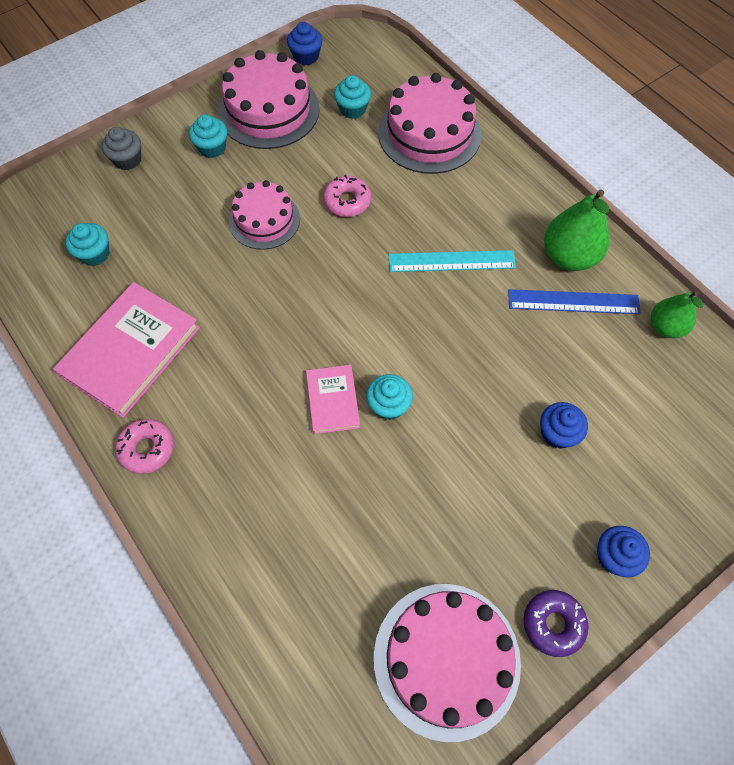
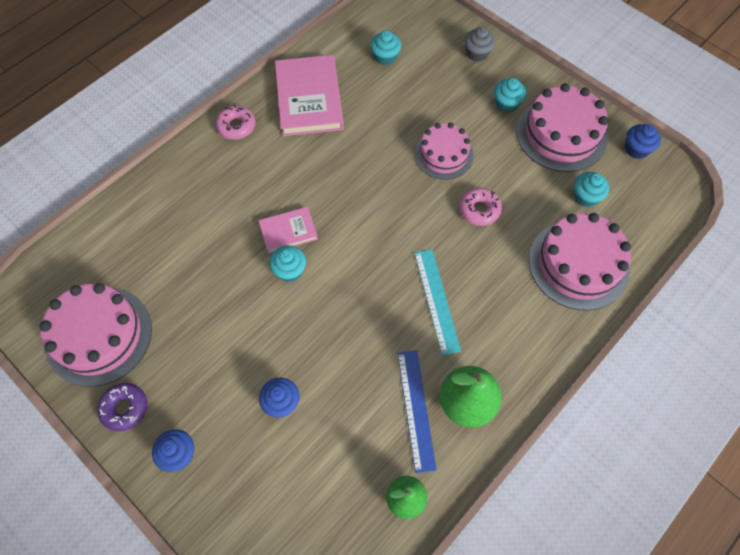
camera: 80 degrees right, 0 degrees up
pink book [53,282,200,418] -> pink book turned 60 degrees clockwise [275,55,344,136]

